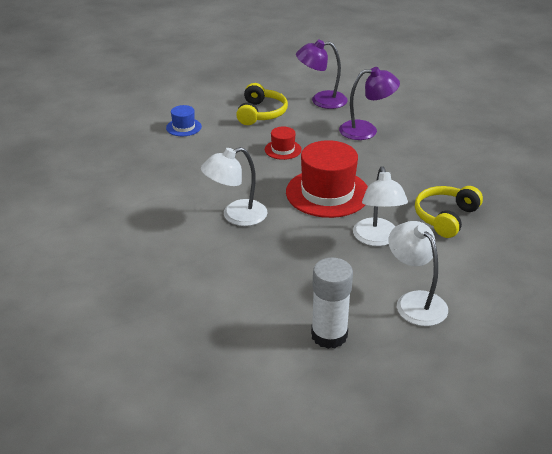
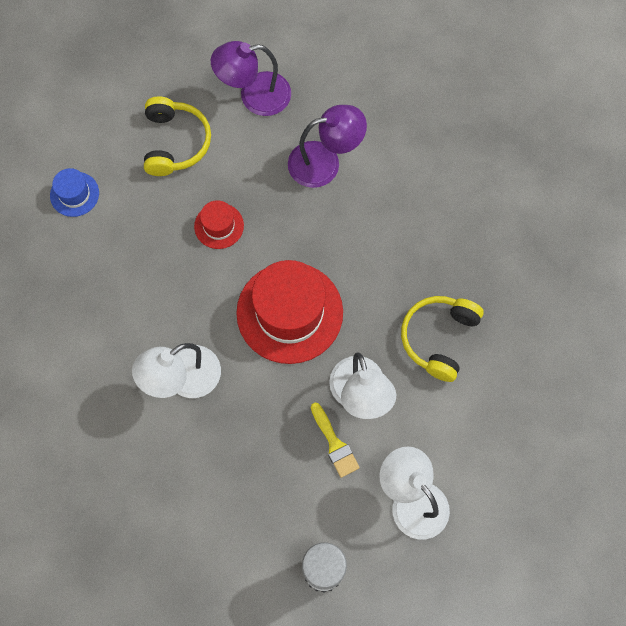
camera: 10 degrees left, 35 degrees up
none -> yellow brush [311,403,360,478]

